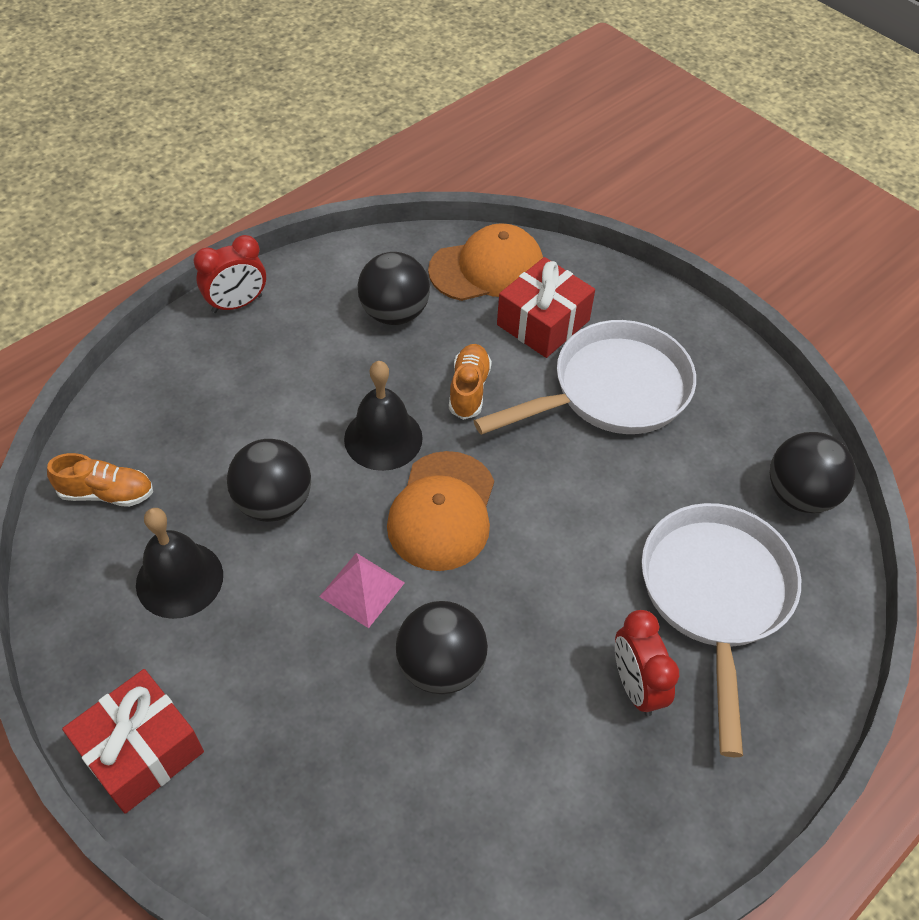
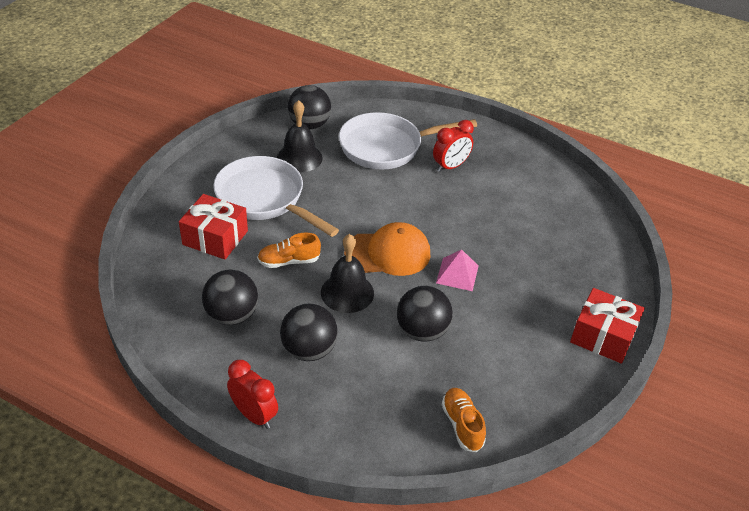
camera: 110 degrees left, 10 degrees down
black bell [136,508,223,619] -> black bell moved to [277,100,323,173]
black ball [396,601,488,694] -> black ball moved to [280,304,338,361]
orange cap [428,223,543,301] -> none

